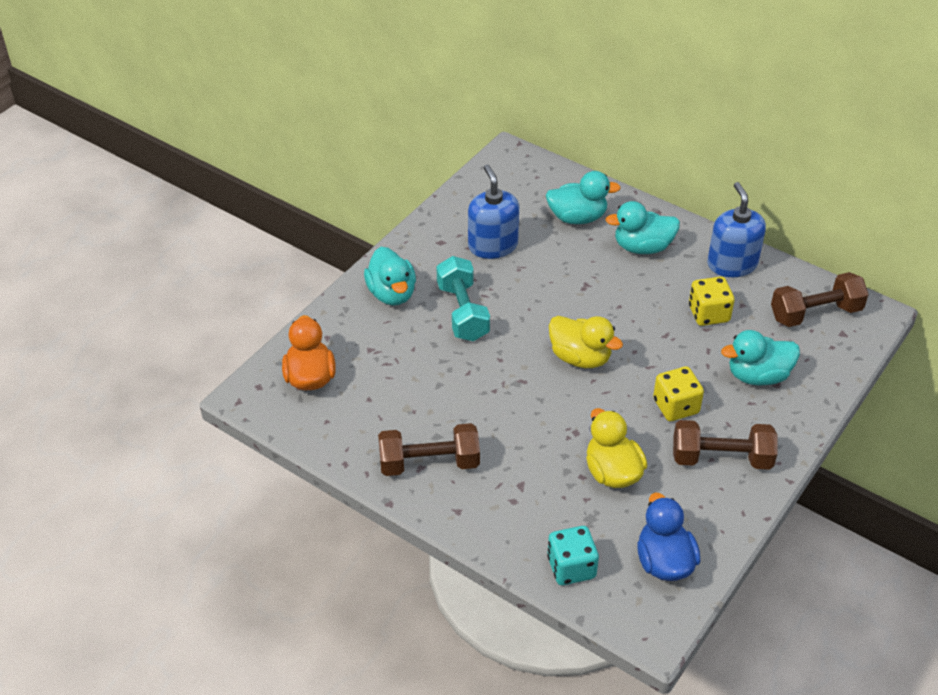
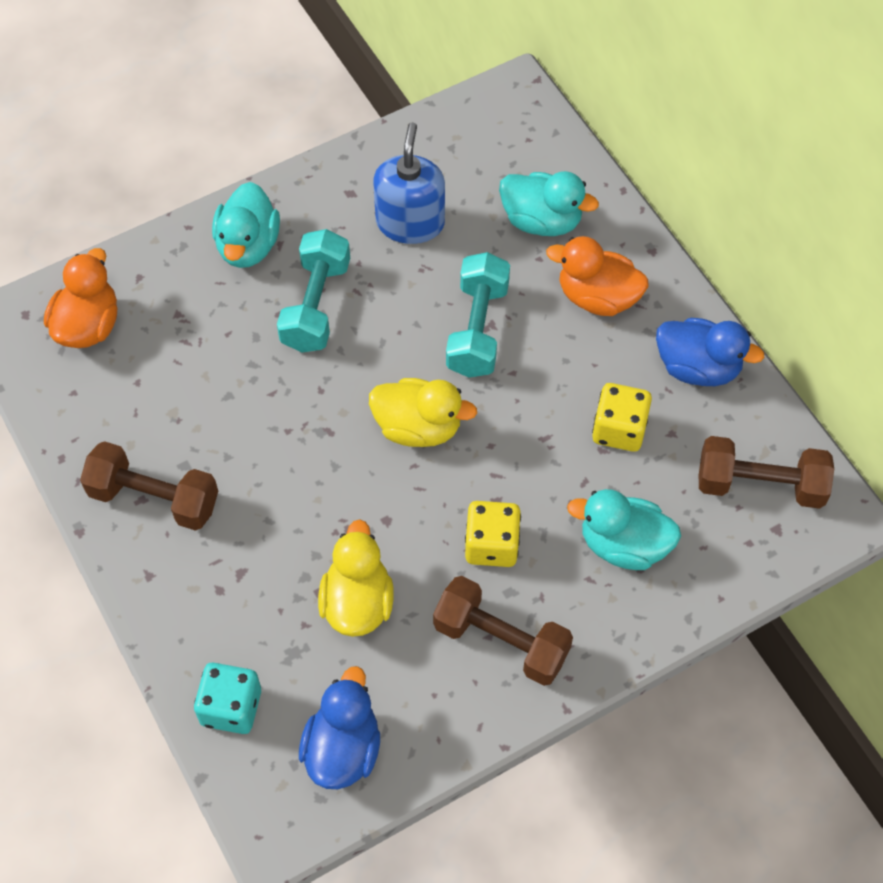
camera: 25 degrees right, 15 degrees up
yellow duck [549,316,623,368] -> yellow duck turned 45 degrees counterclockwise [369,378,477,447]
turquoise duck [605,201,680,254] -> orange duck [546,236,649,316]
blue soap dispenser [707,182,766,277] -> blue duck [656,318,764,386]
none -> turquoise dumbbell [446,252,510,378]

